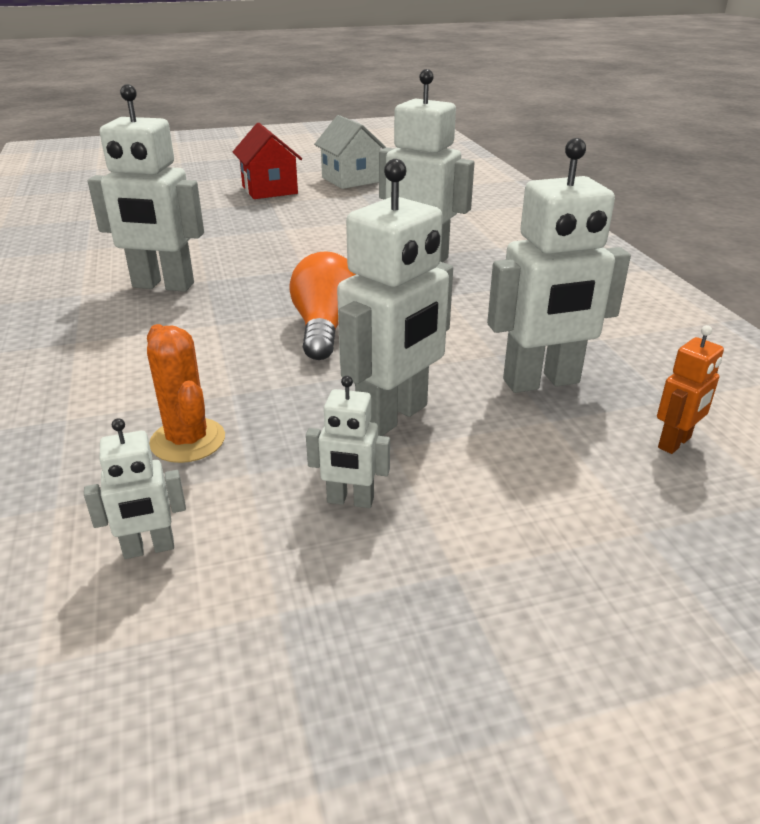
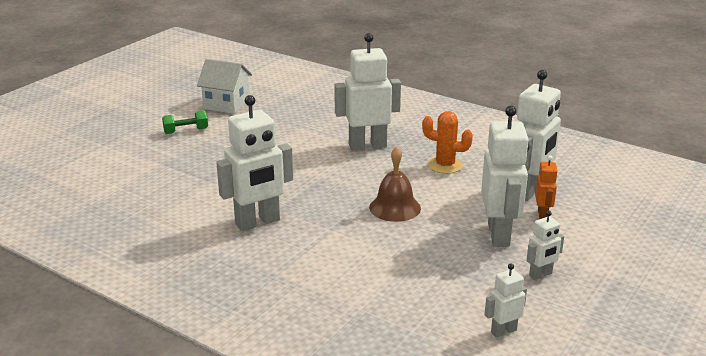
camera: 40 degrees left, 5 degrees down
white robot [84,418,186,559] -> white robot turned 150 degrees counterclockwise [485,263,527,338]
orange cactus [147,324,225,463] -> orange cactus moved to [422,111,473,174]
red house [233,123,302,199] -> green dumbbell [162,110,208,134]
orange light bulb [290,251,356,360] -> brown bell [369,147,421,222]
orange robot [657,325,724,454] -> orange robot moved to [535,155,558,219]

